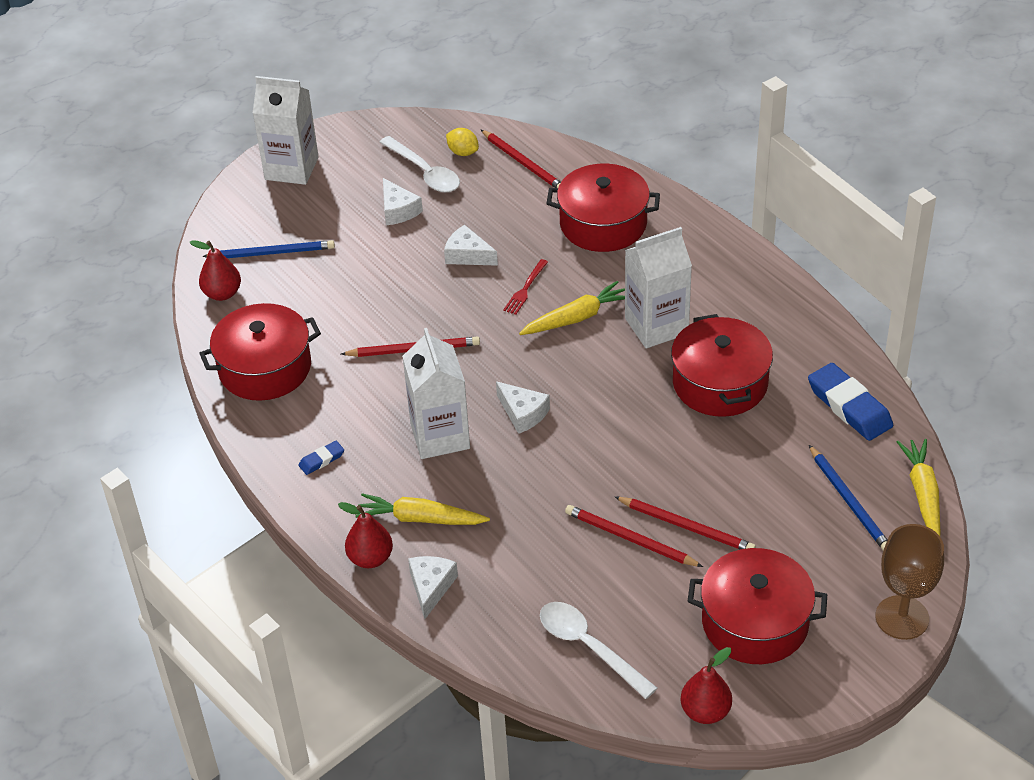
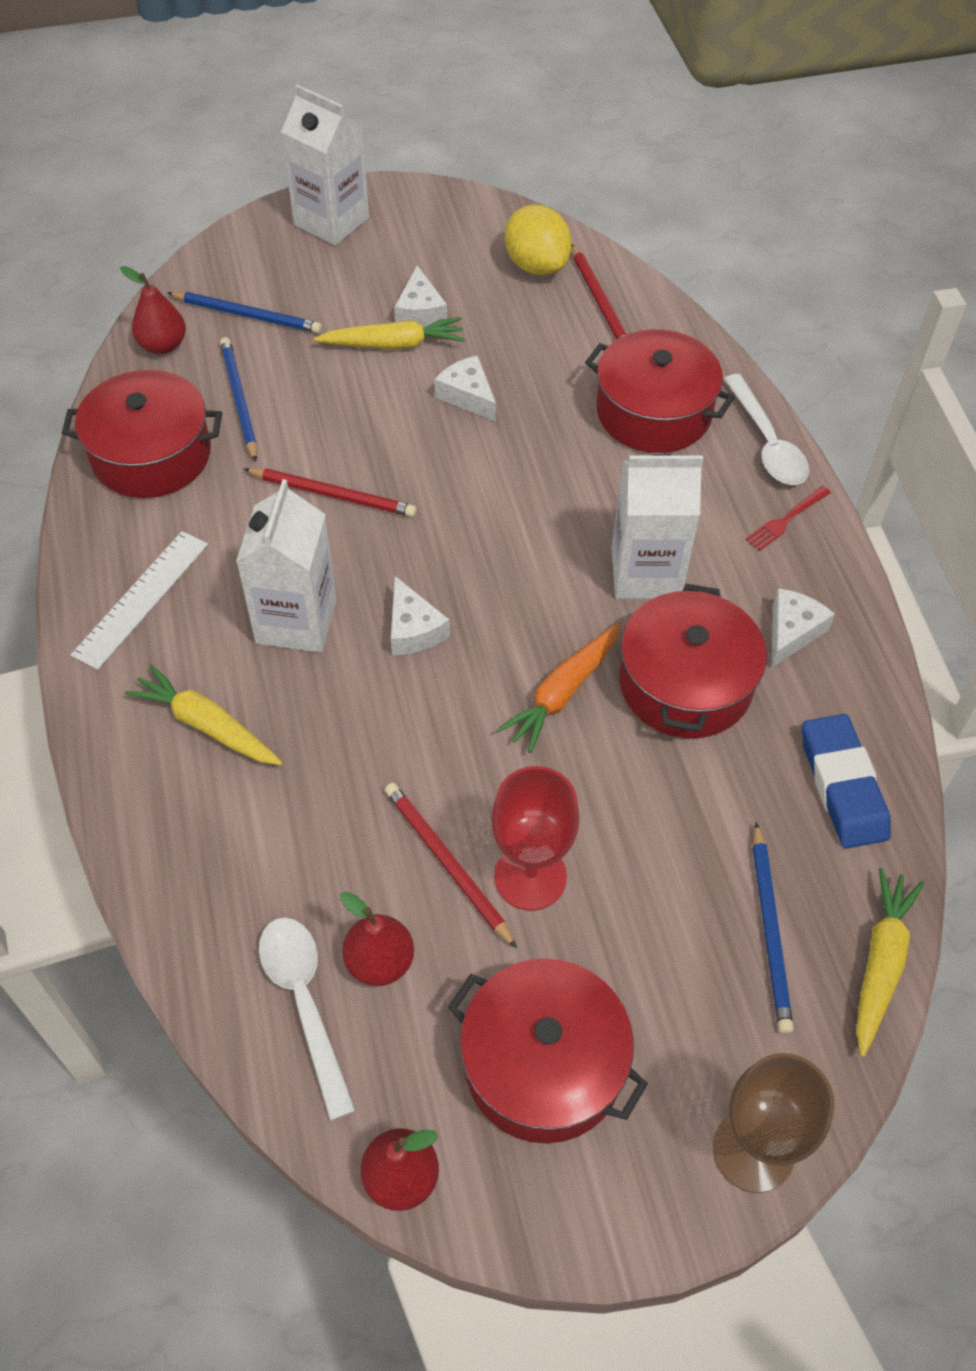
camera: 20 degrees right, 10 degrees up
blue eraser [298,441,344,475] -> white ruler [71,531,208,670]
red pear [338,502,393,568] -> red pear moved to [340,892,414,986]
white spoon [380,136,460,192] -> white spoon moved to [724,374,809,485]
white cheese [408,556,458,619] -> white cheese moved to [772,588,835,667]
yellow lemon [446,128,479,156] -> yellow lemon [505,204,572,275], size x1.78
red fork [503,259,548,315] -> red fork moved to [745,486,831,551]
yellow carrot [519,281,625,335] -> yellow carrot moved to [314,317,465,350]
red pencil [614,496,756,549] -> red goblet [491,766,580,911]
none -> blue pencil [220,337,257,462]
none -> orange carrot [497,623,620,753]

